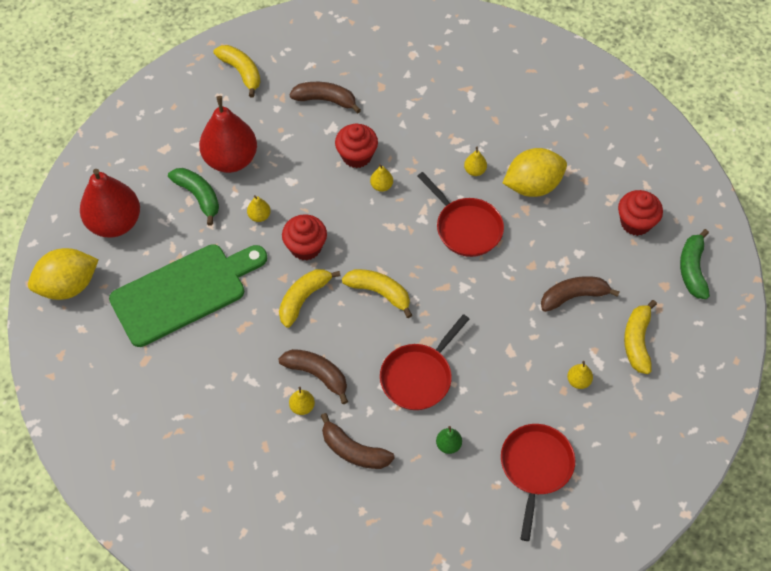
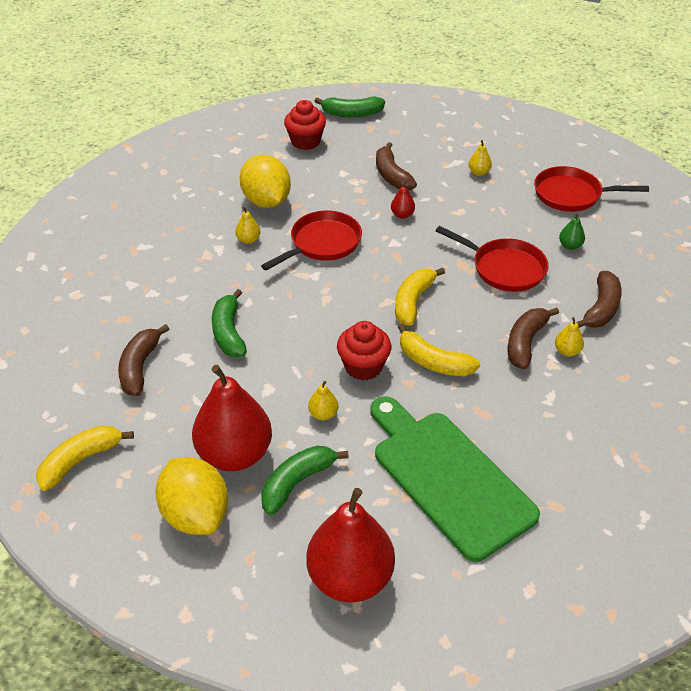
camera: 95 degrees left, 15 degrees down
yellow lemon [28,248,99,300] -> yellow lemon moved to [156,457,228,535]
red cupcake [335,124,378,168] -> green banana [212,289,247,357]
yellow pear [370,164,393,192] -> none
yellow banana [624,300,657,374] -> none
none -> red pear [391,181,415,219]

